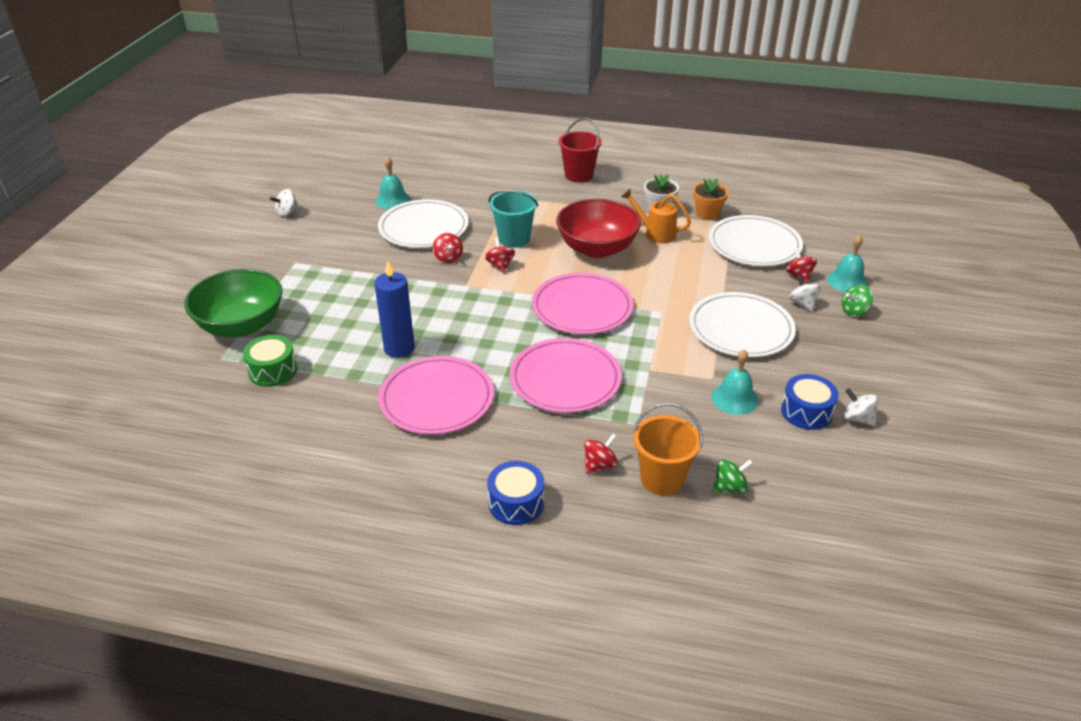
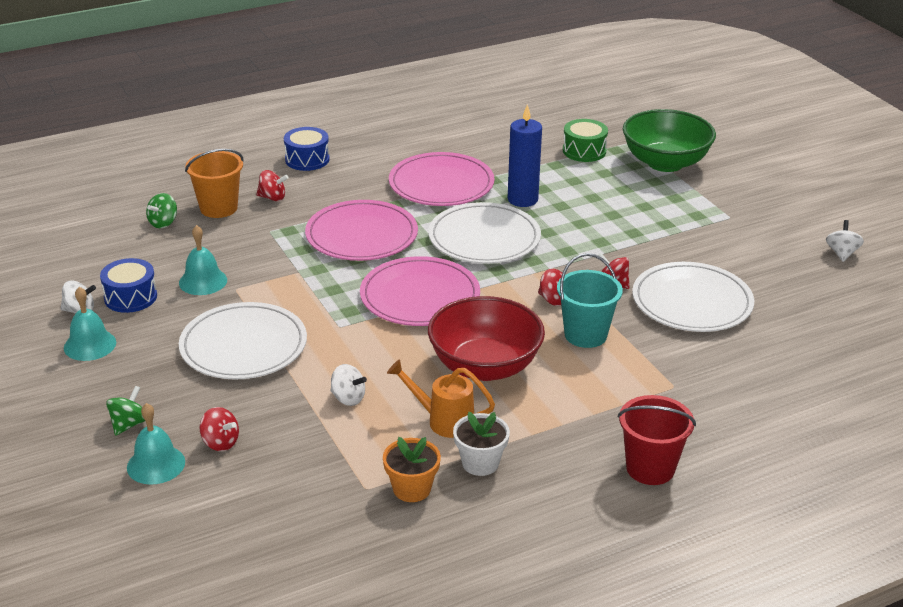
camera: 140 degrees right, 5 degrees down
turquoise bell [376,157,410,209] -> turquoise bell moved to [64,287,116,361]
red spinning top [584,434,618,474] -> red spinning top turned 90 degrees counterclockwise [256,170,289,201]
orange watering can [621,189,691,244] -> orange watering can turned 150 degrees counterclockwise [387,359,495,438]
white plate [709,215,803,266] -> white plate moved to [428,202,541,264]
white spinning top [789,275,821,311] -> white spinning top moved to [331,364,367,406]

